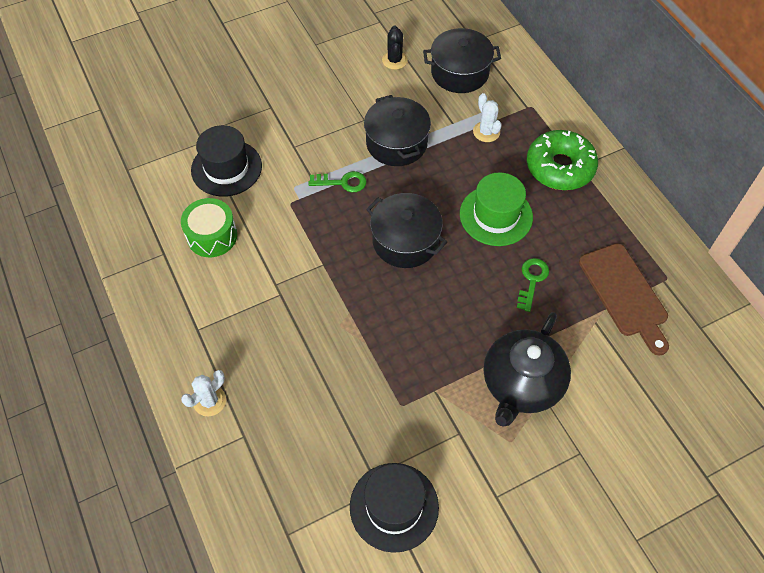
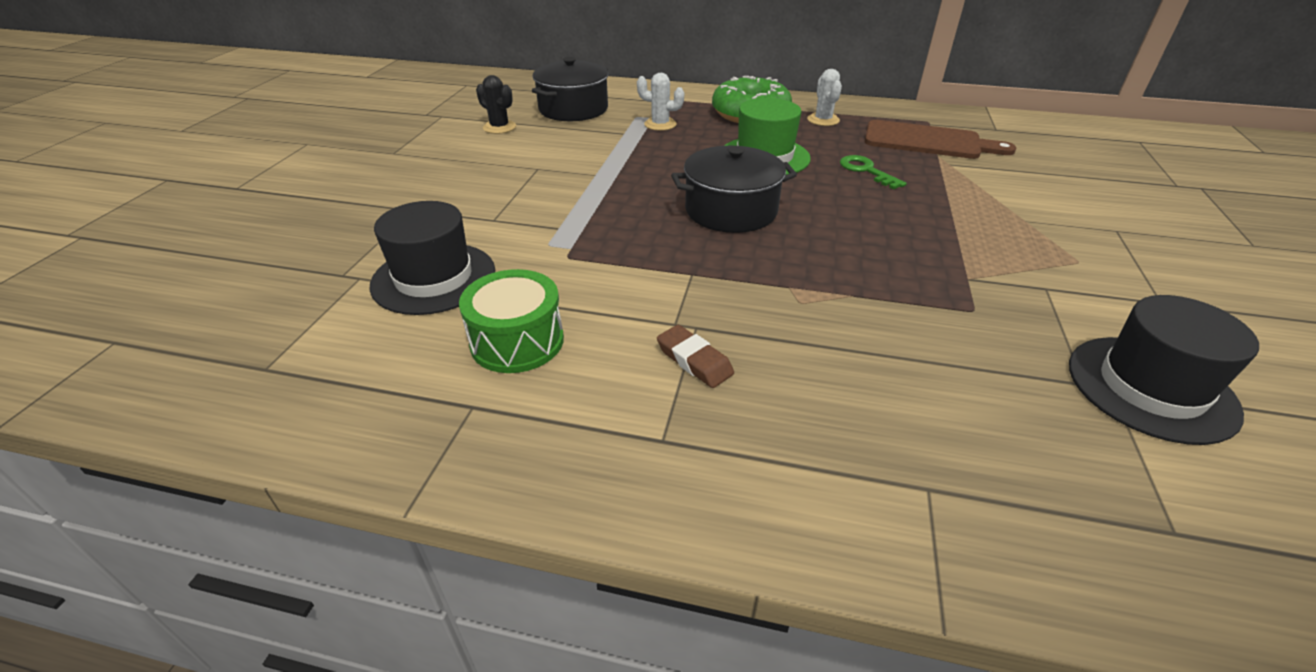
camera: 50 degrees left, 20 degrees down
white cactus [181,370,226,416] -> white cactus moved to [807,69,842,126]
green key [308,171,367,192] -> none
black pot [364,95,431,166] -> none
black teapot [484,312,571,427] -> none
none -> brown eraser [657,325,734,388]

